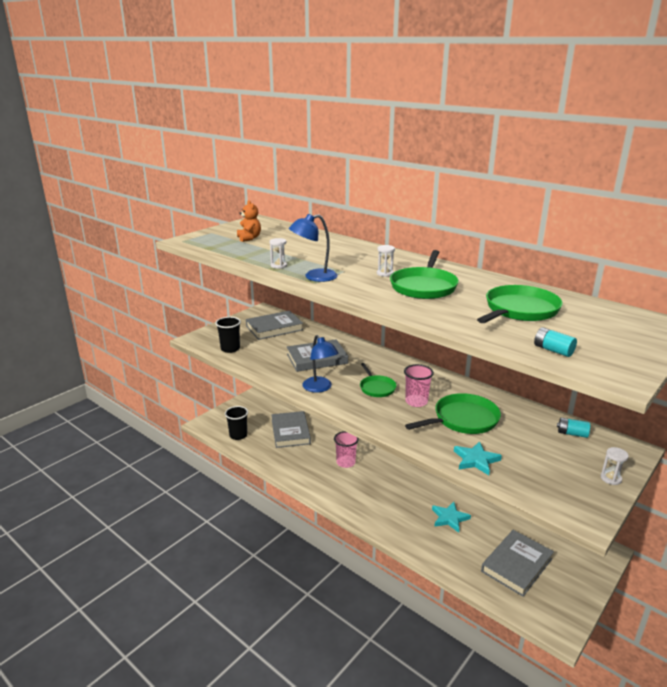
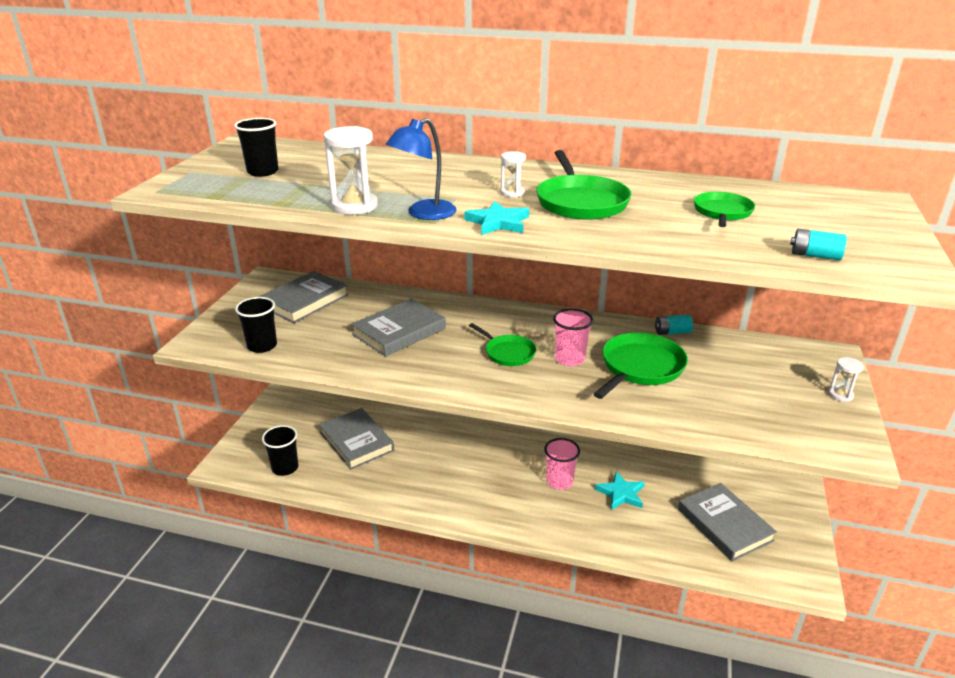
camera: 25 degrees left, 5 degrees up
orange teddy bear [237,200,261,242] -> black cup [234,118,279,177]
white hourglass [270,238,287,269] -> white hourglass [324,126,378,215], size x1.83
blue lamp [302,335,339,393] -> none
pink cup [334,431,359,468] -> pink cup moved to [544,438,580,490]
turquoise star [454,441,502,475] -> turquoise star moved to [464,201,529,235]
green pan [477,285,563,323] -> green pan [694,192,755,227], size x0.62
grey book [481,530,554,597] -> grey book turned 45 degrees counterclockwise [678,483,777,561]
turquoise battery [557,418,590,438] -> turquoise battery moved to [655,315,693,335]

